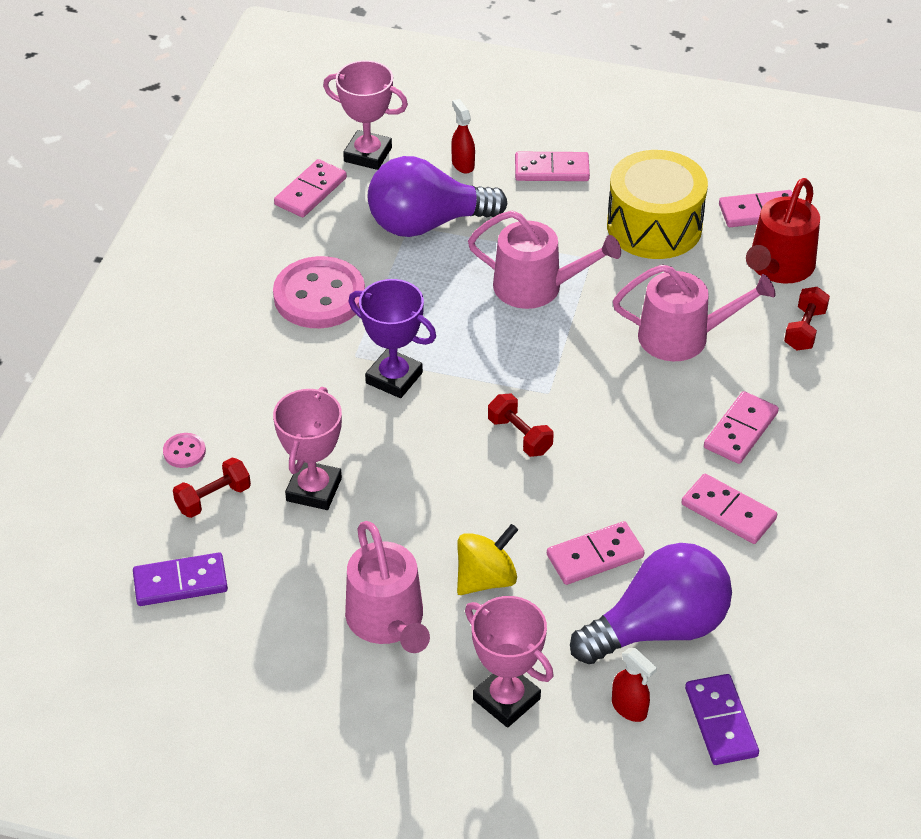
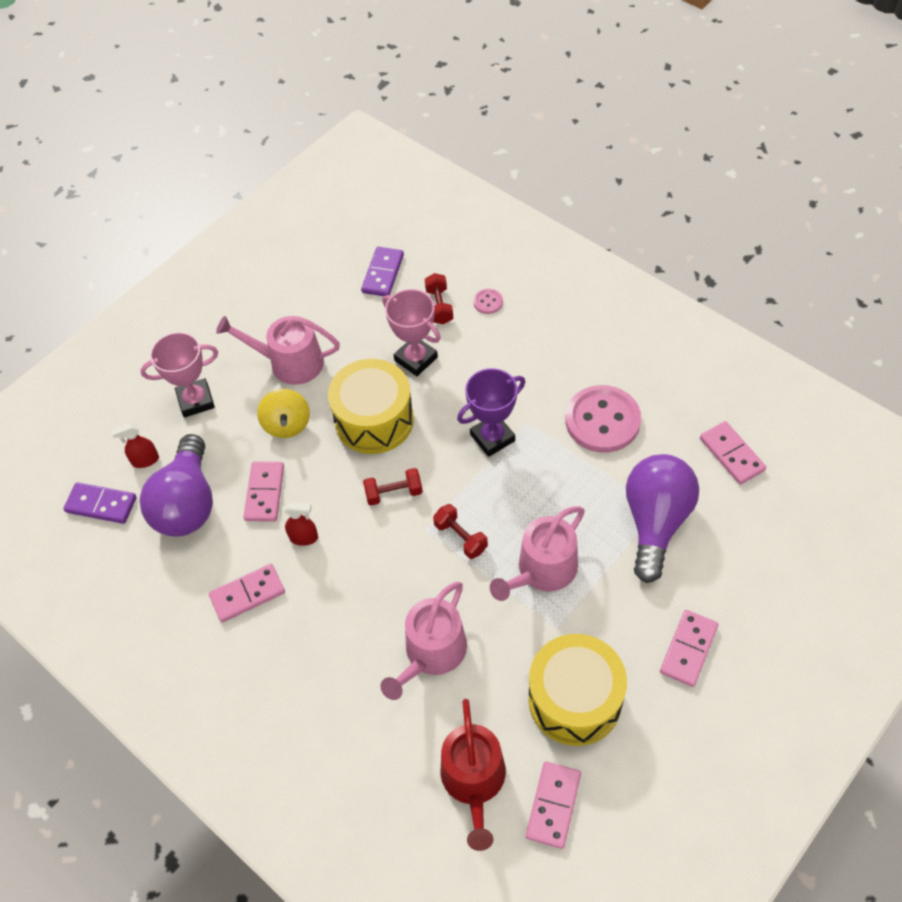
camera: 120 degrees right, 10 degrees up
pink trophy [323,60,408,170] -> none
red spray bottle [451,99,475,174] -> red spray bottle moved to [284,502,318,546]
pink domino [704,391,779,464] -> none
red watering can [746,178,820,283] -> red watering can turned 150 degrees counterclockwise [440,699,506,851]
red dumbbell [784,287,830,351] -> red dumbbell moved to [433,504,488,559]
none -> yellow drum [328,359,414,454]

